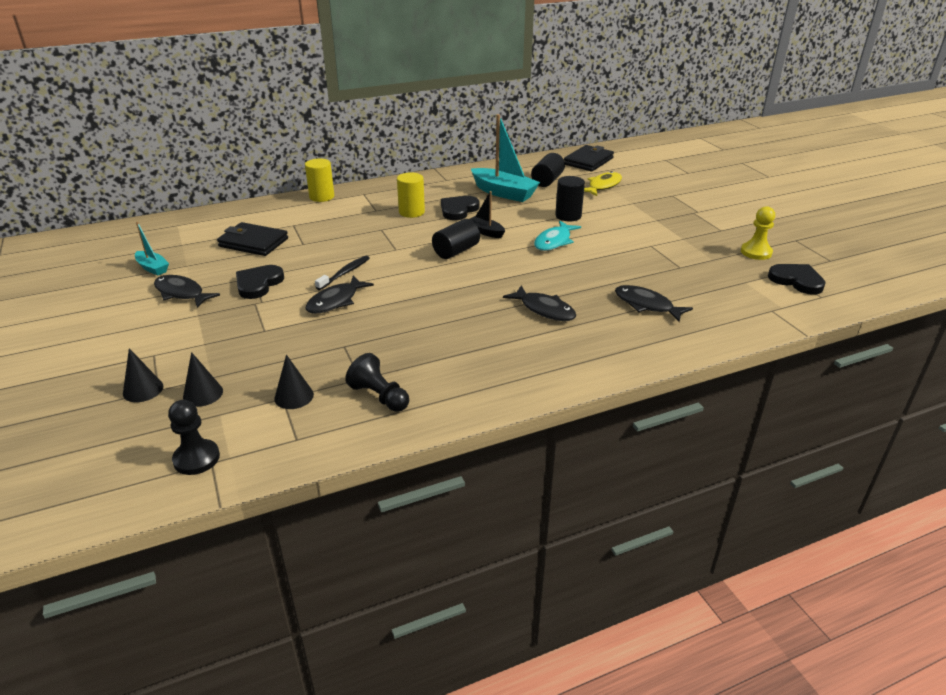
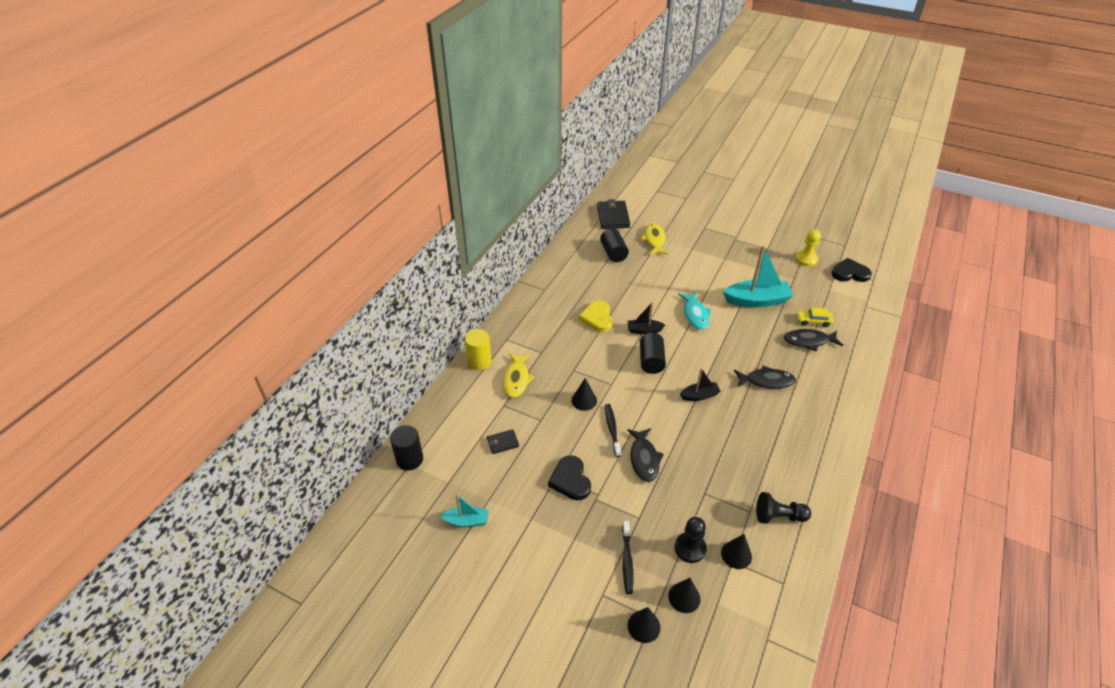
camera: 40 degrees left, 10 degrees up
black fish [154,275,220,308] -> none
black pawn [168,400,220,475] -> black pawn moved to [675,517,707,563]
black wallet [217,222,288,256] -> black wallet [487,429,519,454], size x0.52
yellow cylinder [397,172,425,218] -> none
black heart [441,196,479,220] -> yellow heart [578,300,613,332]
turquoise boat [471,114,540,202] -> turquoise boat moved to [723,245,794,307]
black cylinder [555,176,585,221] -> black cylinder moved to [390,425,423,471]
none -> yellow fish [503,353,535,398]
none -> black cone [572,378,597,411]
none -> black toothbrush [622,521,634,594]
none -> black boat [680,368,721,401]
none -> yellow car [796,308,834,327]

